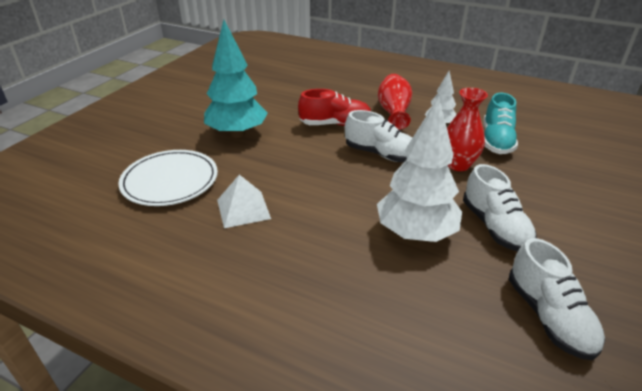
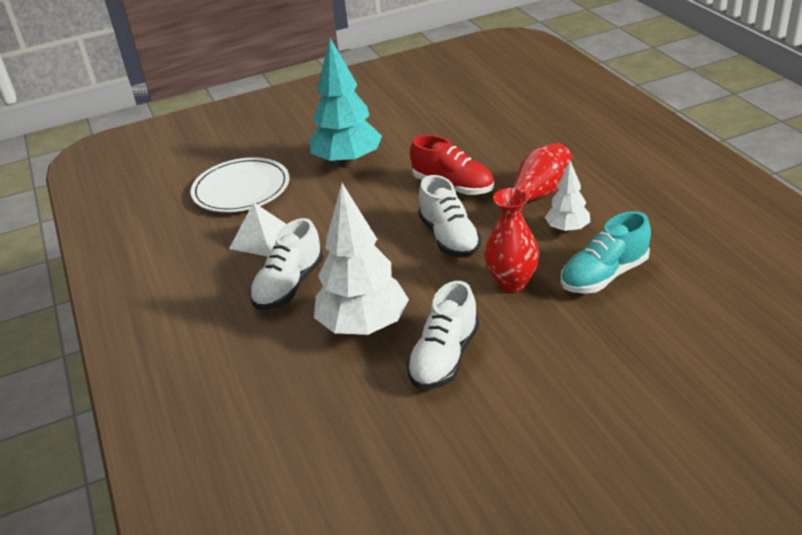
camera: 45 degrees right, 0 degrees up
white shoe [509,238,605,360] -> white shoe moved to [249,218,323,310]

